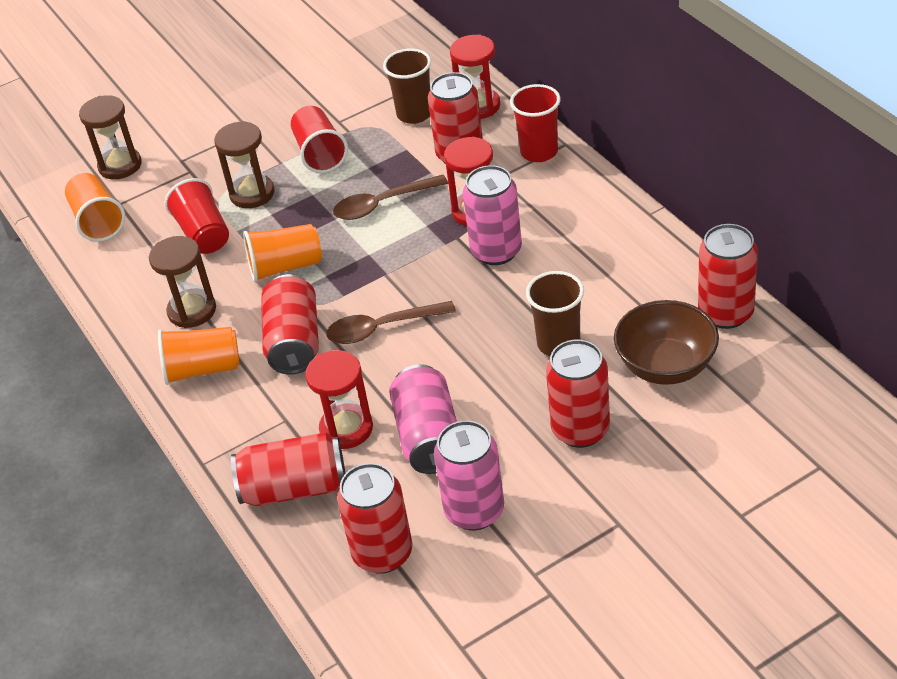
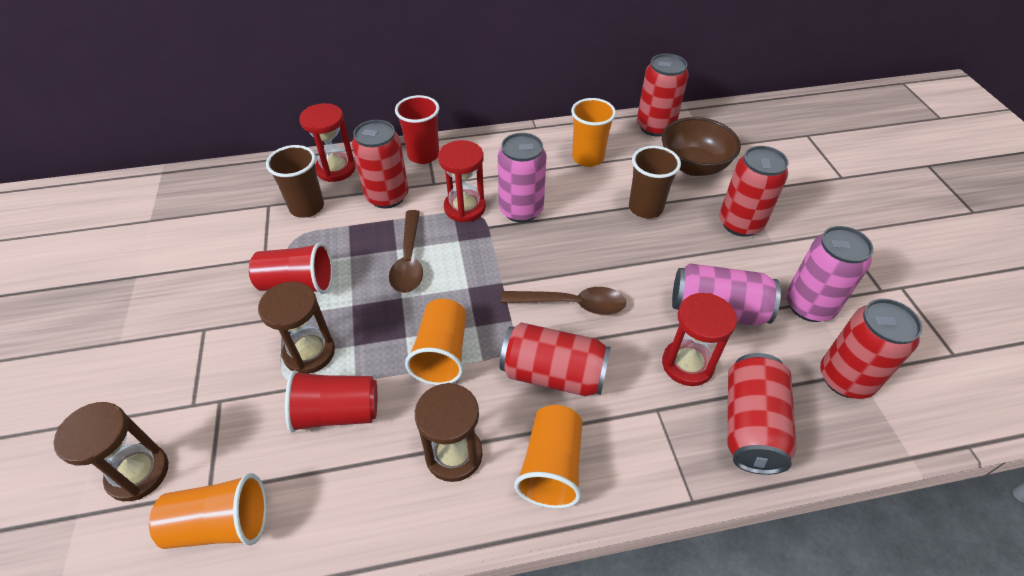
camera: 75 degrees left, 5 degrees up
brown spoon [326,301,456,344] -> brown spoon turned 90 degrees counterclockwise [501,287,626,315]
none -> orange cup [571,98,616,167]

